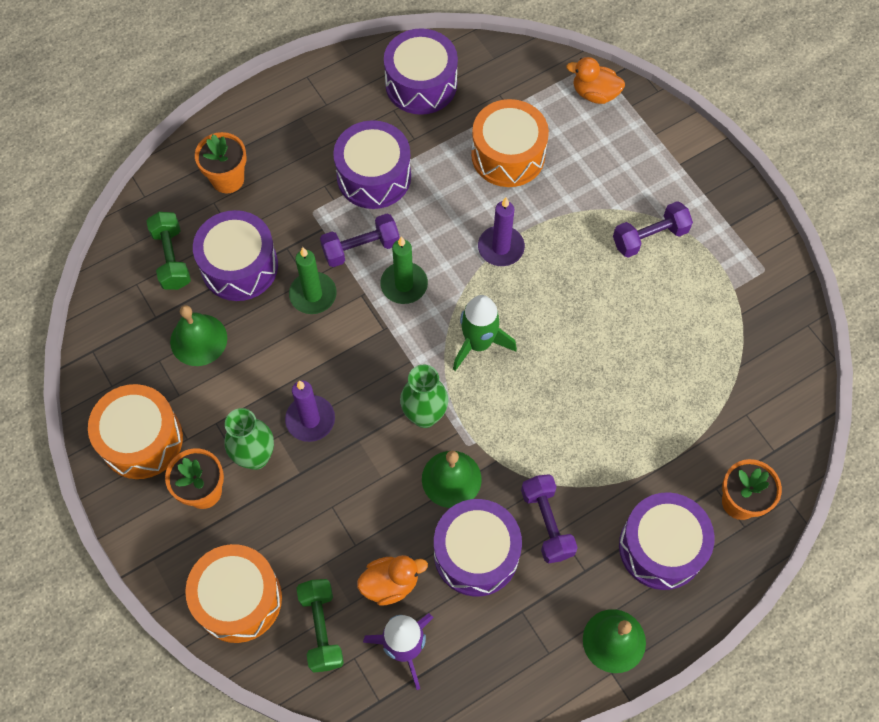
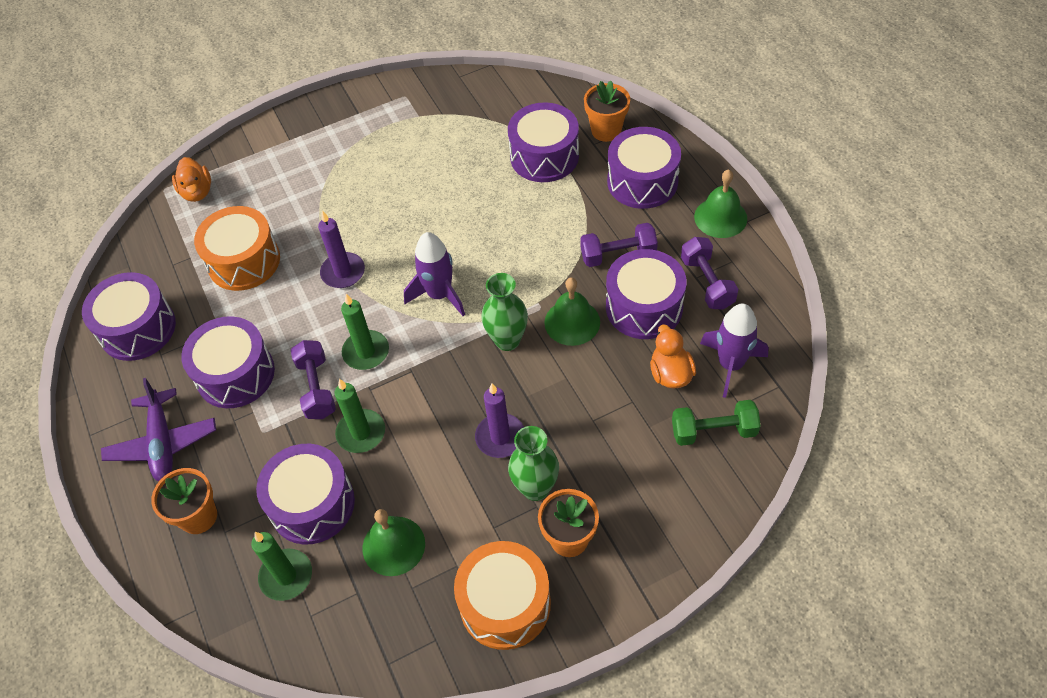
camera: 80 degrees left, 10 degrees down
green dumbbell [146,212,191,290] -> green candle [251,532,312,601]
orange drum [185,544,282,643] -> none
green rocket [453,295,517,371] -> purple rocket [404,232,465,316]
orange duck [566,57,625,104] -> orange duck turned 45 degrees counterclockwise [172,157,211,202]
purple dumbbell [613,201,693,258] -> purple dumbbell moved to [681,237,738,310]
none -> purple plane [101,378,216,481]
none -> purple drum [508,102,579,182]

